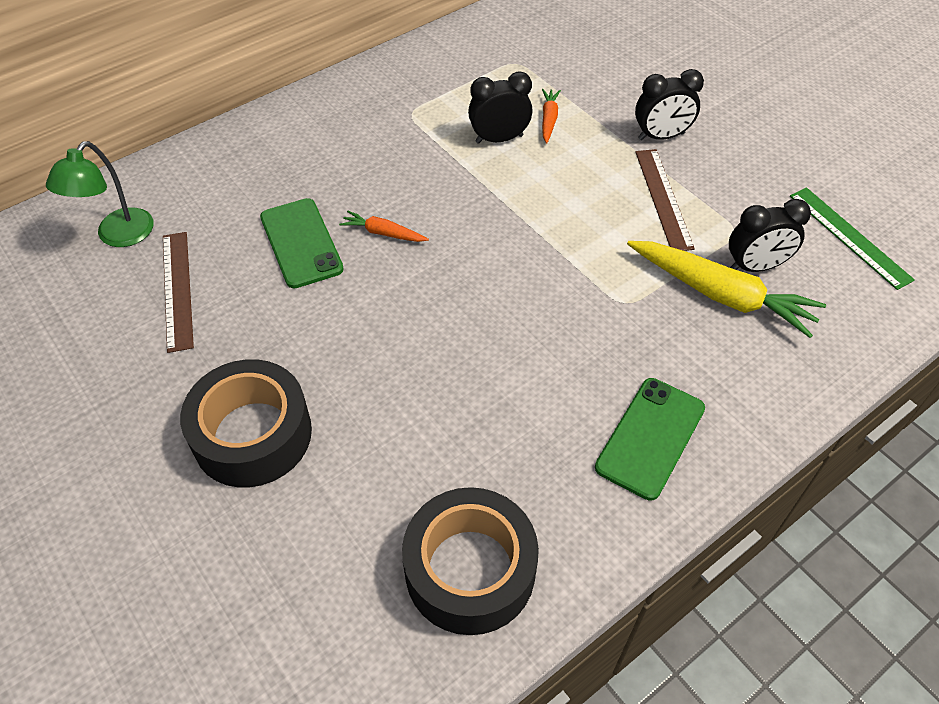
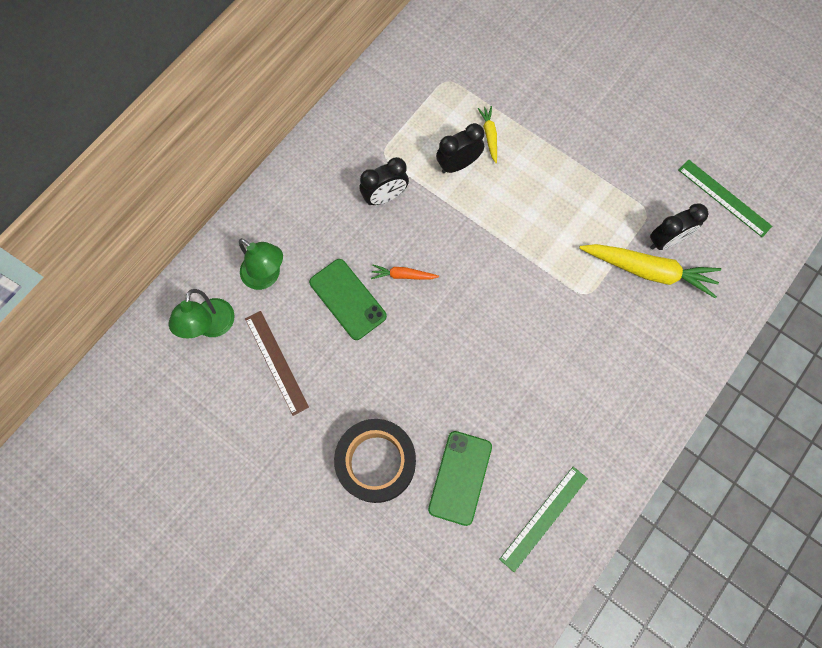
camera: 15 degrees left, 20 degrees up
black tape [402,487,539,635] -> green ruler [499,466,588,572]
orange carrot [542,89,561,144] -> yellow carrot [478,106,497,163]
green phone [595,378,705,500] -> green phone moved to [428,431,492,526]
black clock [635,69,704,140] -> black clock moved to [360,157,409,205]
brown ruler [635,149,695,251] -> none
none -> green lamp [239,238,283,290]

